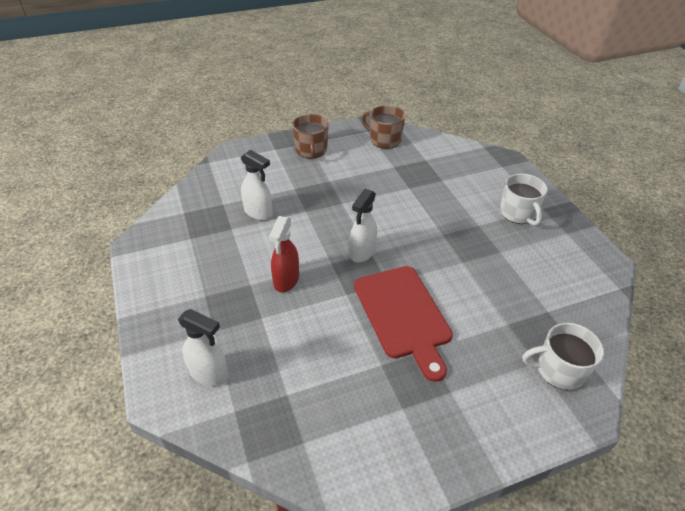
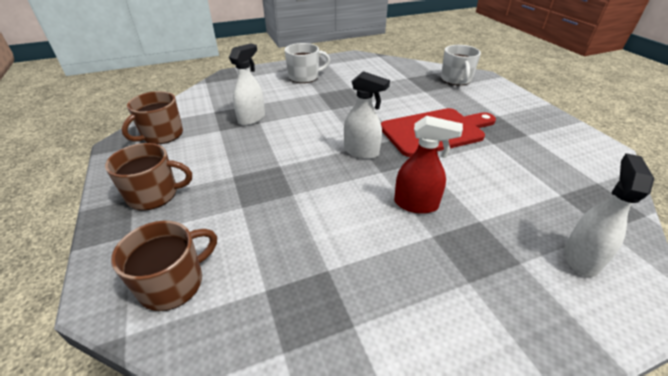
camera: 90 degrees left, 5 degrees down
white spray bottle [241,150,273,220] -> white spray bottle moved to [229,43,265,126]
none -> brown mug [111,221,217,311]

